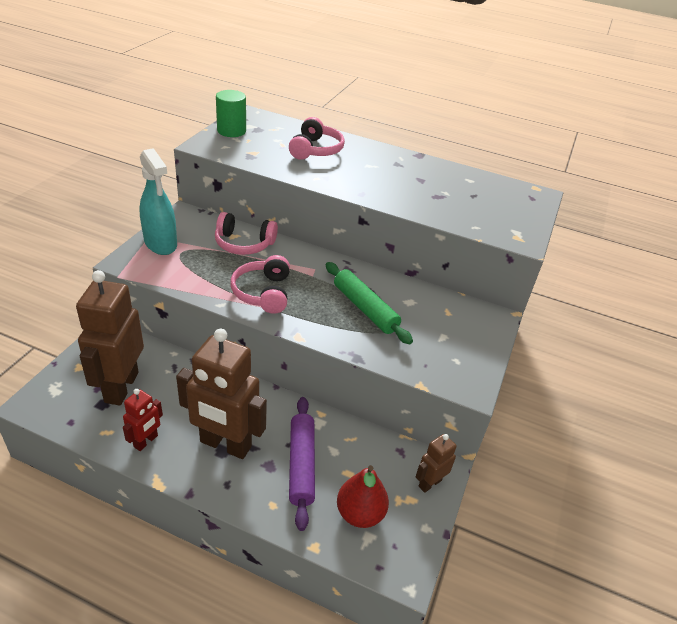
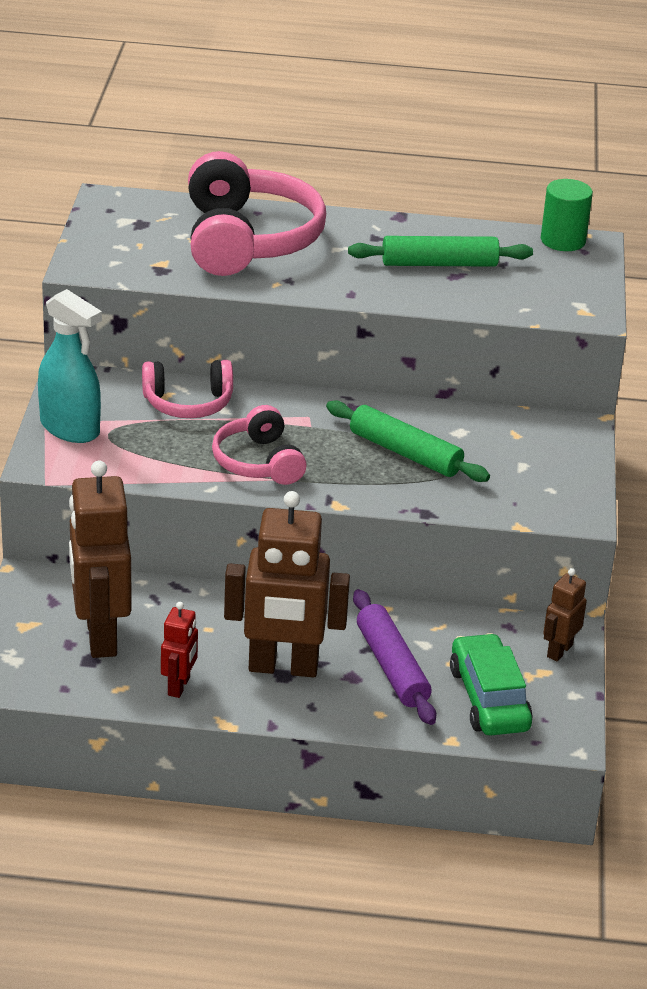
camera: 15 degrees left, 5 degrees down
green cylinder [216,90,246,137] -> green cylinder moved to [541,179,593,251]
pink headphones [289,117,345,160] -> pink headphones [188,151,326,276], size x1.76
red pear [337,465,389,528] -> green car [450,633,533,736]
none -> green rolling pin [348,236,533,267]

